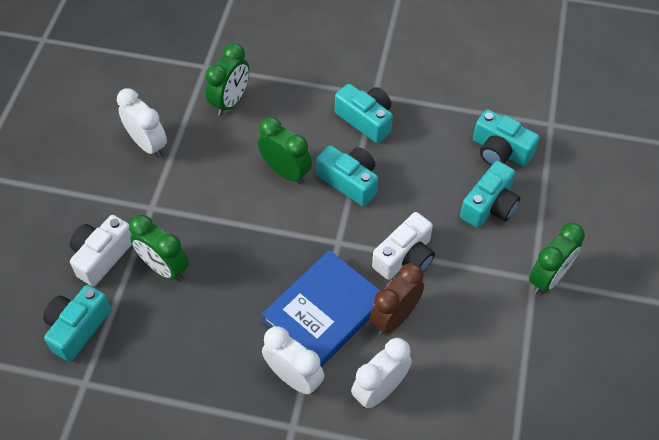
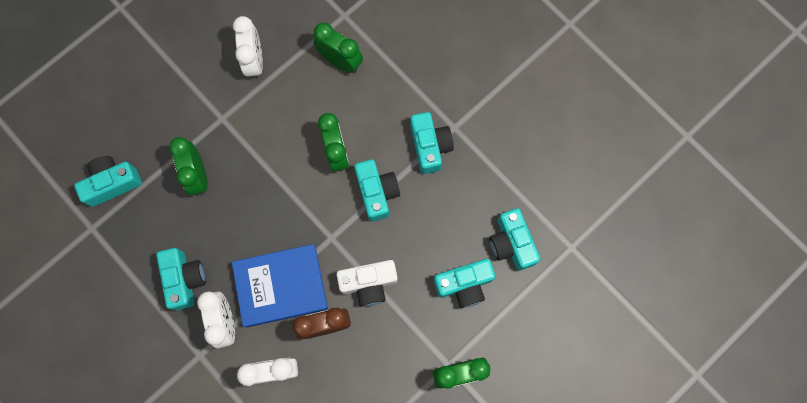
camera: 35 degrees right, 20 degrees up
white camera [70,215,132,286] -> none
green clock [205,43,249,116] -> green clock turned 120 degrees counterclockwise [313,23,363,73]
none -> turquoise camera [156,248,206,310]

